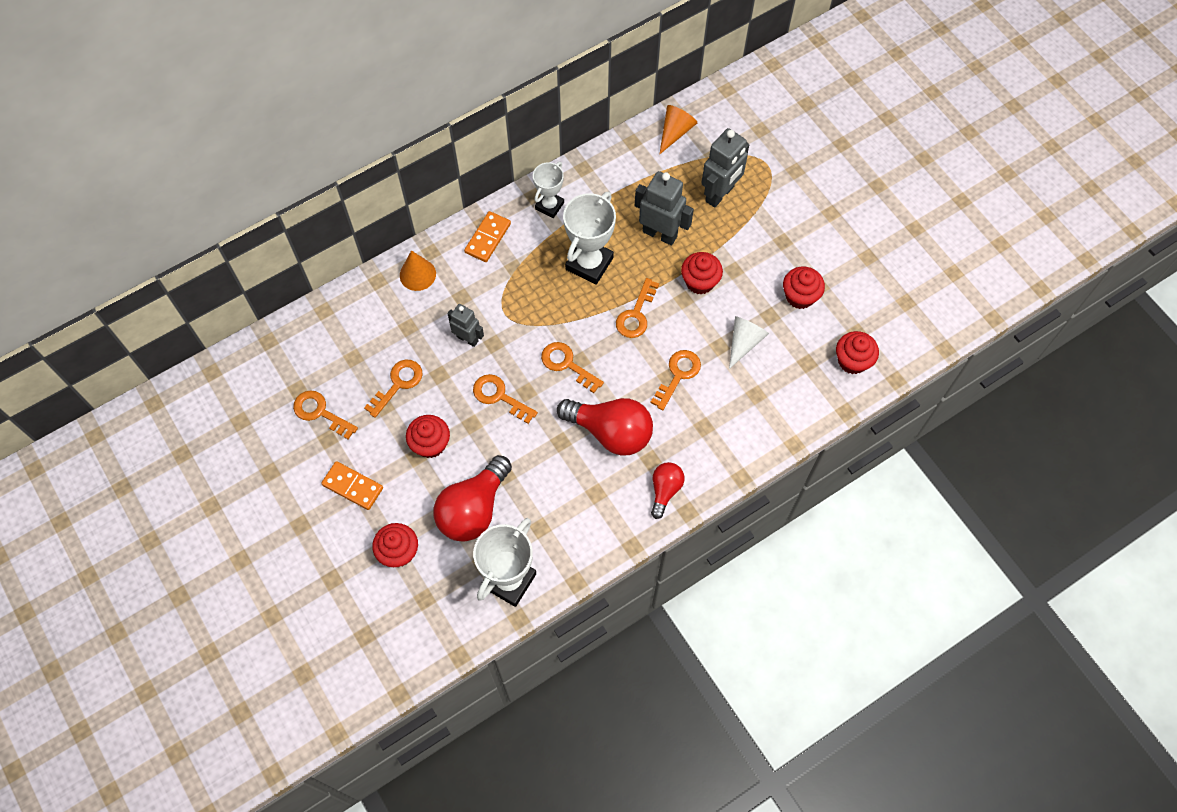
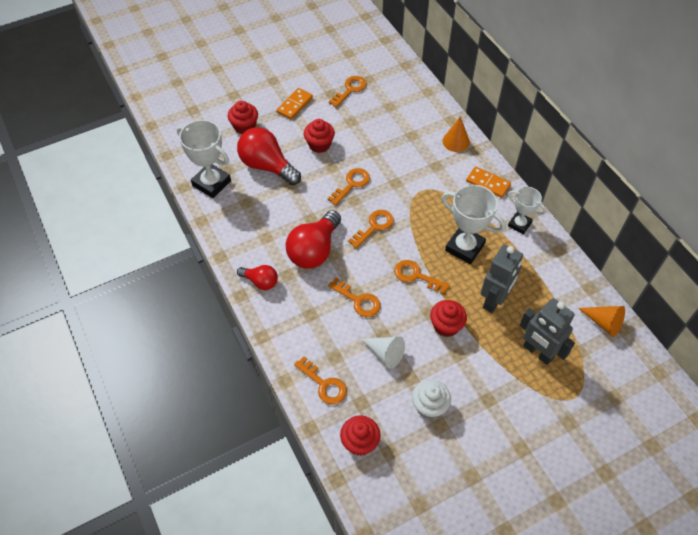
camera: 95 degrees right, 10 degrees down
orange key [364,360,422,418] -> orange key moved to [294,356,347,404]
grey robot [447,304,484,347] -> none
red cupcake [783,266,825,309] -> white cupcake [412,380,451,419]

